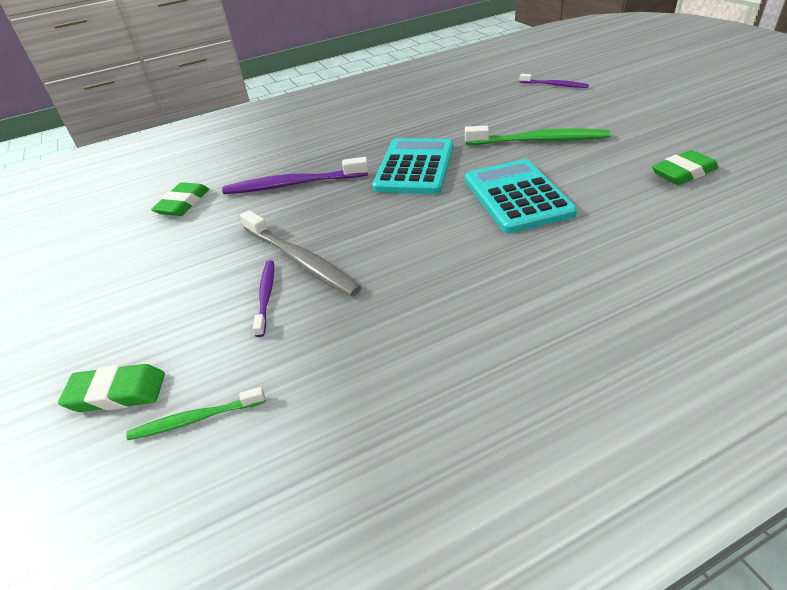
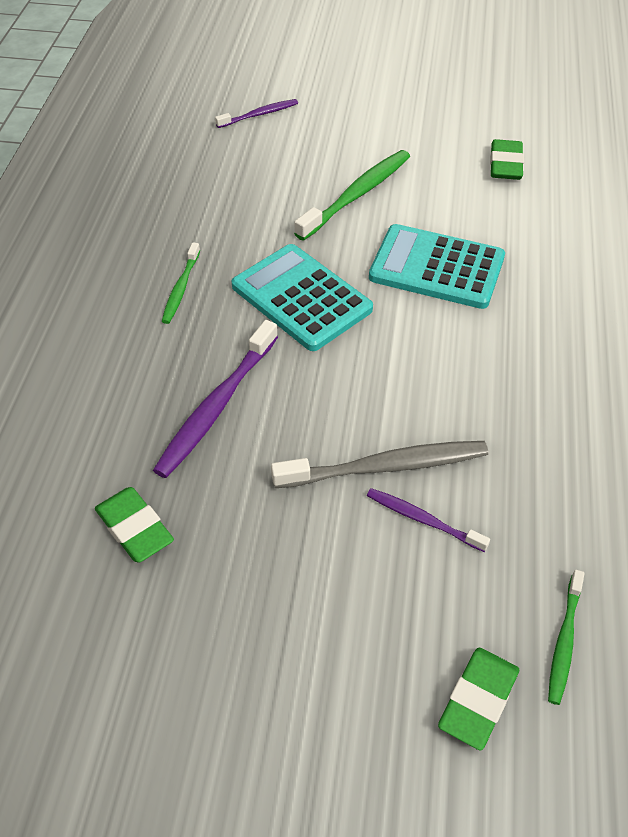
camera: 60 degrees left, 10 degrees up
none -> green toothbrush [162,242,200,324]

